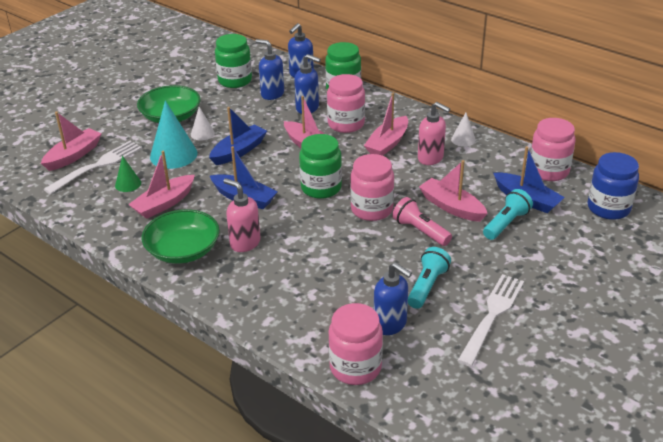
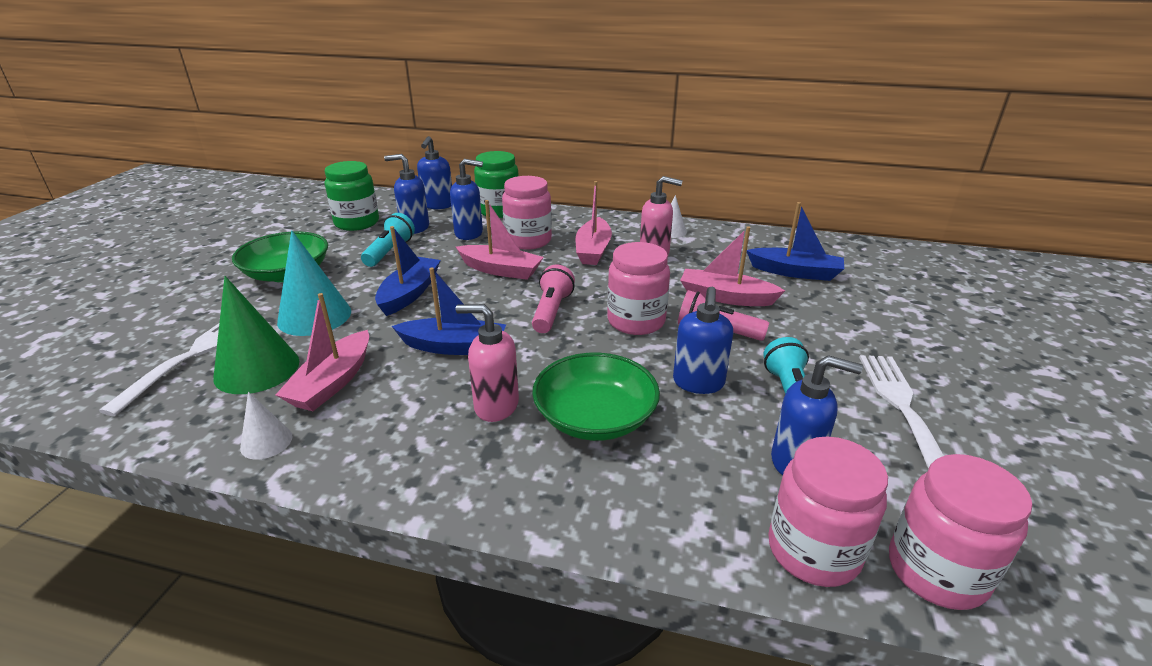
camera: 25 degrees left, 5 degrees down
pink boat [41,112,102,171] -> none
green cone [115,156,141,192] -> green cone [213,276,299,394], size x1.90
green bowl [142,209,220,264] -> green bowl moved to [532,353,660,441]
white cone [191,107,215,141] -> white cone moved to [240,392,293,460]
green jar [299,134,342,199] -> pink flashlight [532,265,575,333]
turquoise flashlight [483,189,533,240] -> turquoise flashlight moved to [361,213,415,267]
pink jar [531,118,576,181] -> pink jar moved to [889,454,1032,610]
blue jar [588,152,639,220] -> none
none -> blue soap dispenser [673,287,733,394]

